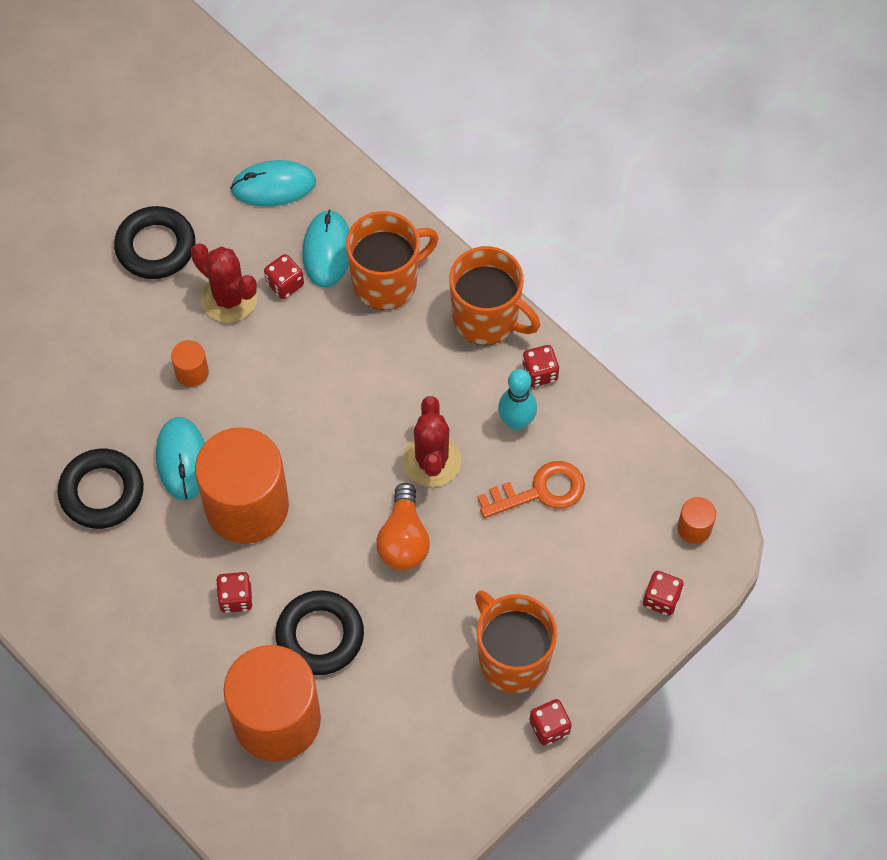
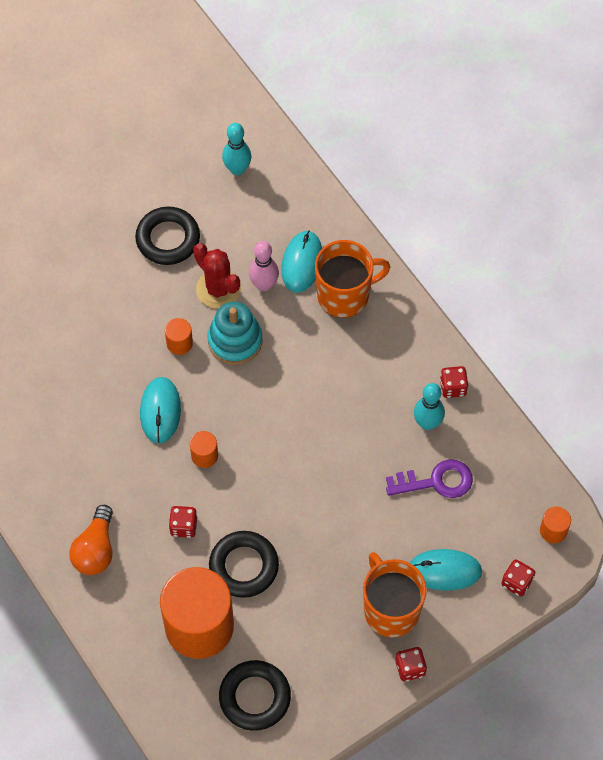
camera: 10 degrees right, 0 degrees up
black ring [57,449,144,529] -> black ring moved to [219,660,291,731]
orange cylinder [195,427,289,544] -> orange cylinder [190,431,218,468], size x0.41
turquoise mouse [230,160,316,207] -> turquoise mouse moved to [410,549,482,591]
red dice [264,254,304,299] -> pink bowling pin [249,241,279,291]
orange light bulb [376,483,430,570] -> orange light bulb moved to [69,505,113,575]
red cactus [403,396,461,487] -> none
orange mug [449,246,540,345] -> none
orange key [478,461,585,518] -> purple key [386,459,473,498]
none -> turquoise stacking toy [208,302,262,365]
none -> turquoise bowling pin [222,123,251,175]

